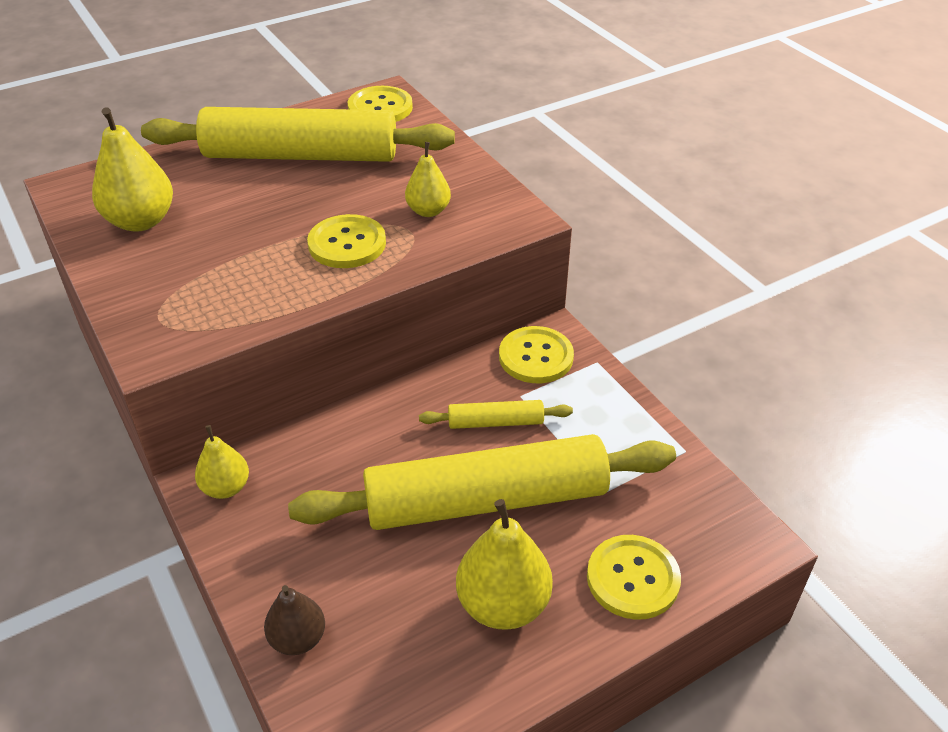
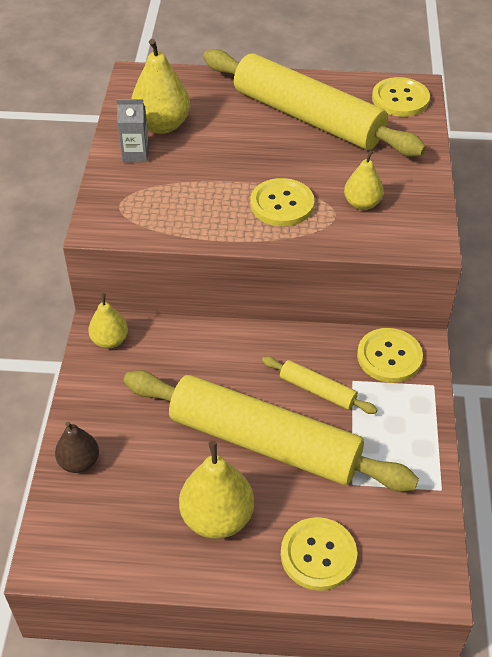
camera: 35 degrees right, 5 degrees up
none -> grey carton [117,99,149,162]

